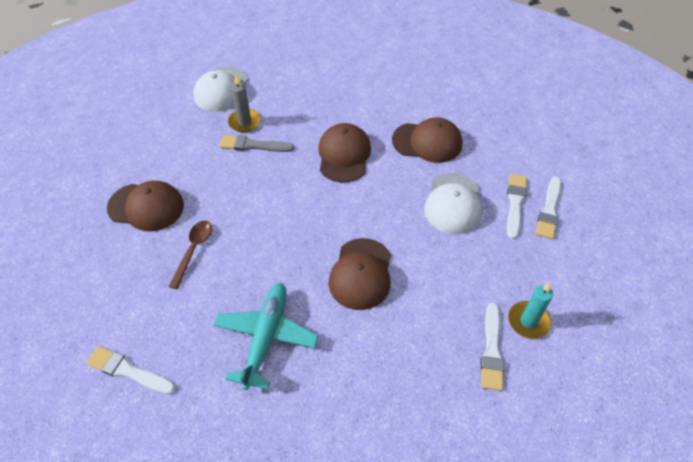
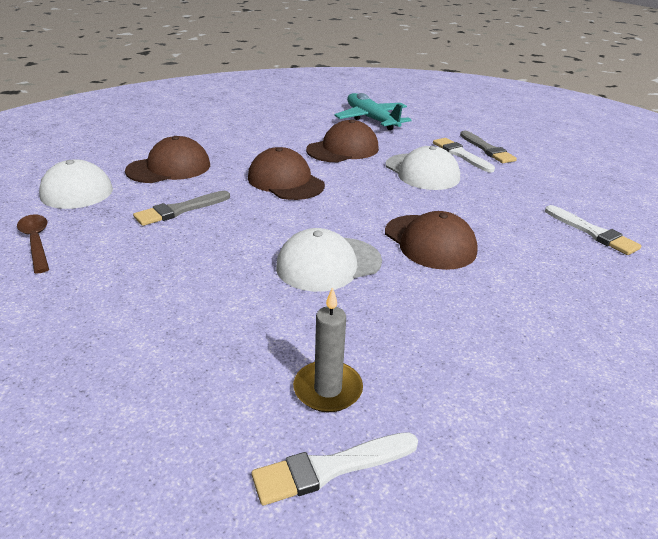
camera: 45 degrees left, 20 degrees down
brown cap [107,181,184,232] -> brown cap moved to [125,136,210,183]
brown spoon [168,221,212,289] -> brown spoon moved to [17,214,49,273]
turquoise plane [213,283,319,390] -> turquoise plane moved to [334,93,411,130]
grey candle [228,75,261,132] -> grey candle moved to [293,287,363,412]
turquoise candle [508,282,553,339] -> none
white brush [535,176,561,239] -> grey brush [460,130,517,163]
none -> white cap [276,228,382,292]

